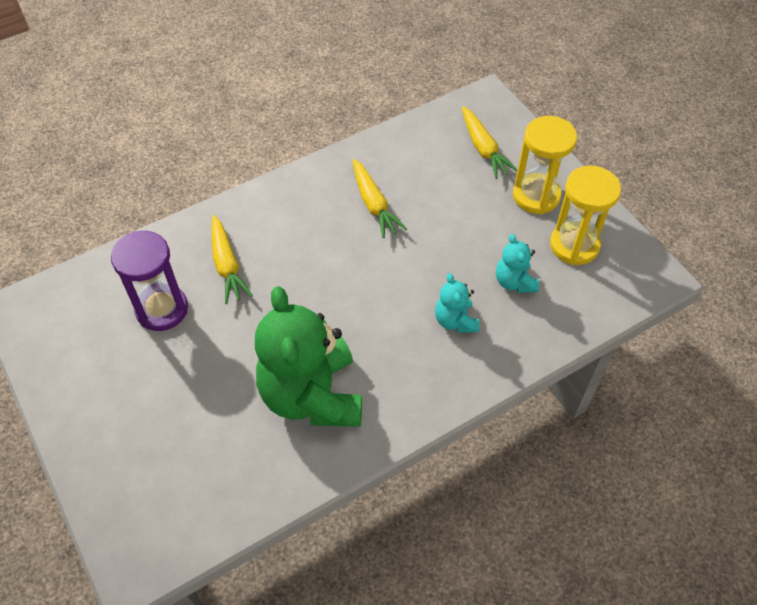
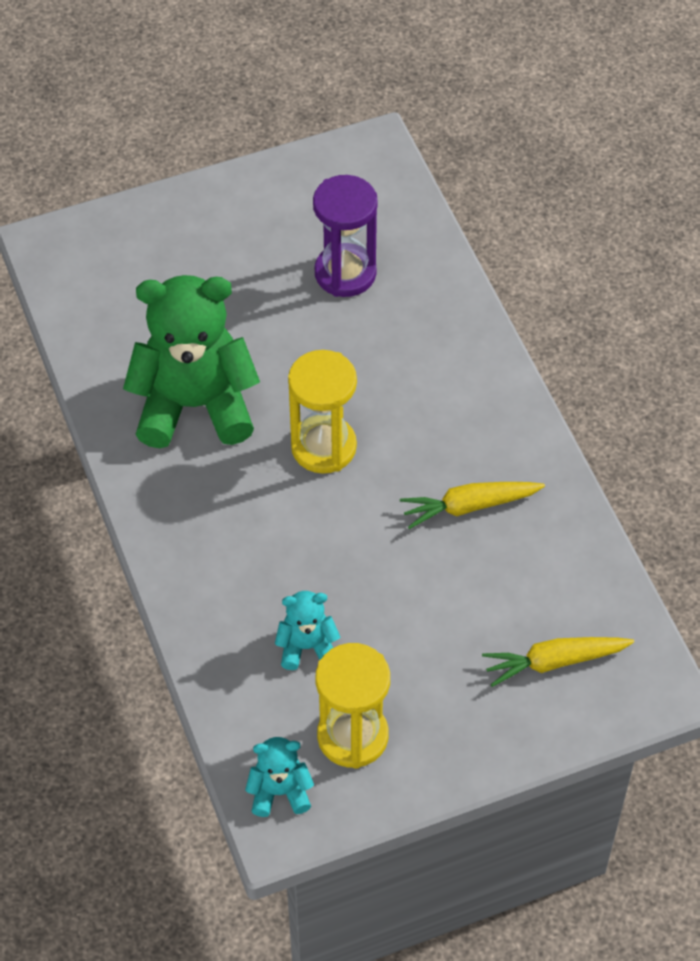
camera: 100 degrees right, 0 degrees up
yellow carrot [212,215,253,304] -> none
turquoise teddy bear [435,273,479,333] -> turquoise teddy bear moved to [245,737,314,817]
yellow hourglass [513,116,577,214] -> yellow hourglass moved to [288,350,357,474]

